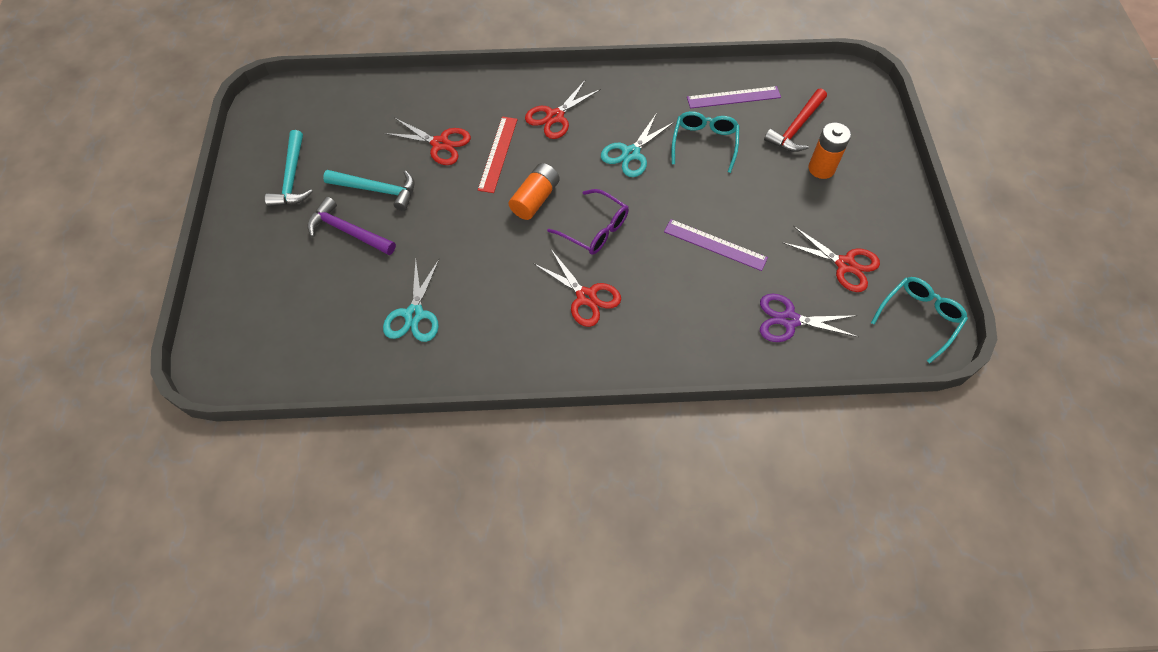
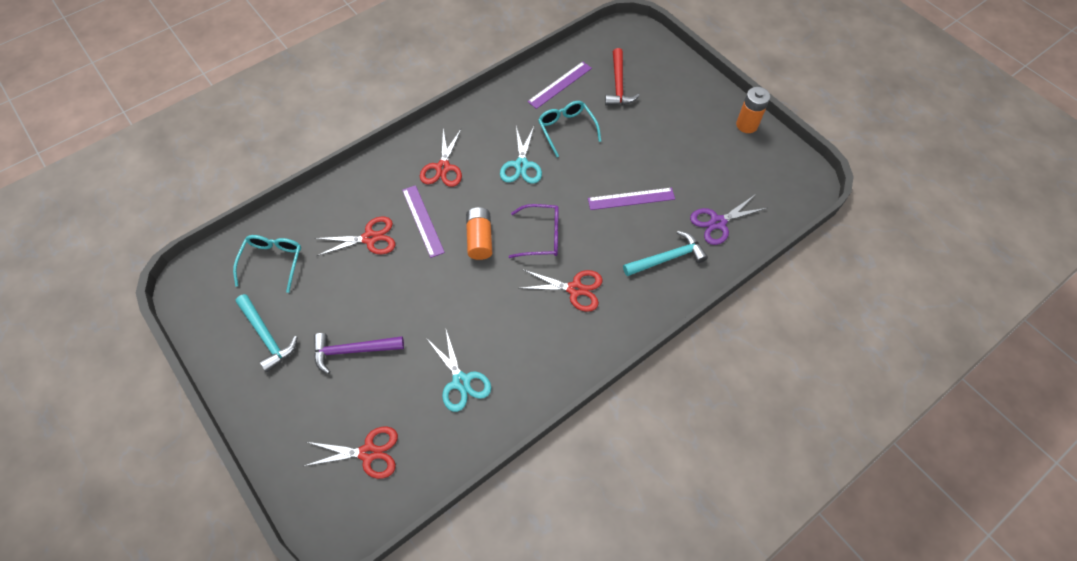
camera: 35 degrees left, 0 degrees up
turquoise hammer [323,170,415,211] -> turquoise hammer moved to [623,231,708,276]
red ruler [478,116,518,193] -> purple ruler [402,185,445,258]
red scissors [783,226,880,292] -> red scissors moved to [304,427,398,479]
orange battery [808,123,851,179] -> orange battery moved to [736,87,770,133]
turquoise glasses [871,277,968,363] -> turquoise glasses moved to [233,235,301,293]

